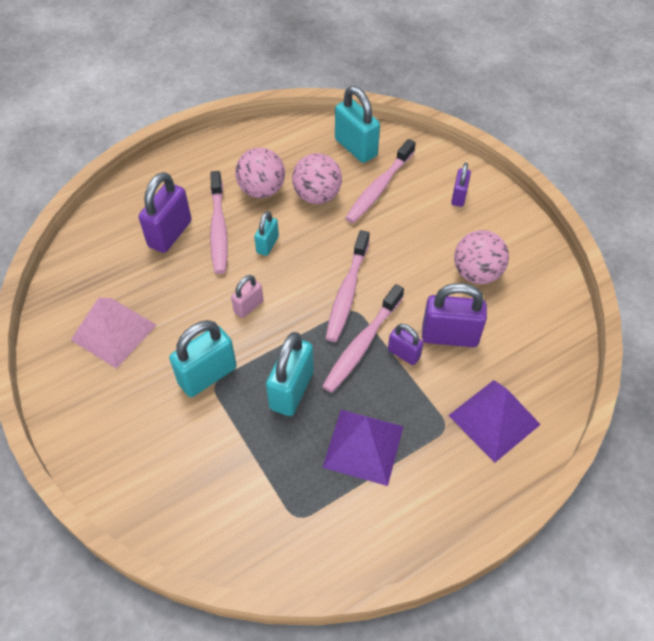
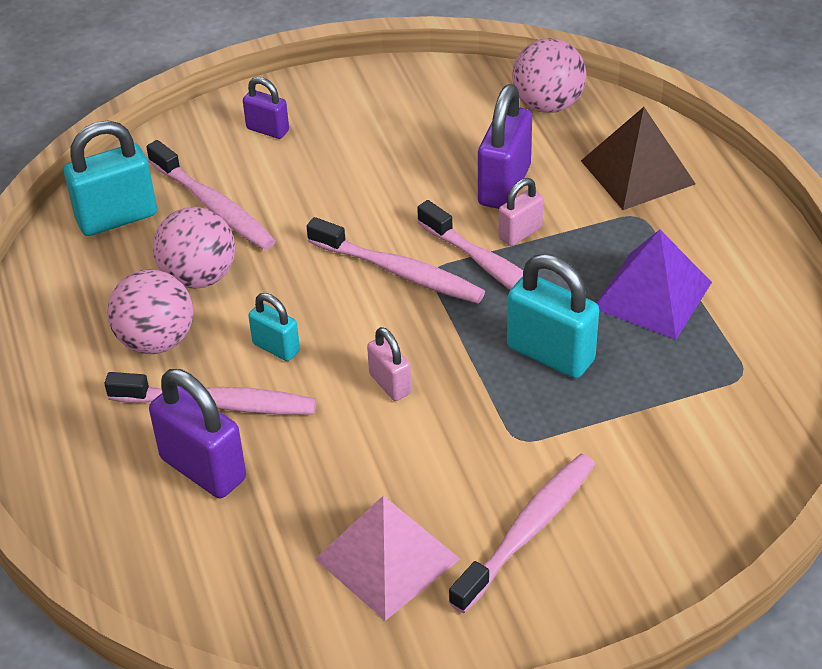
camera: 75 degrees left, 10 degrees down
turquoise padlock [169,320,237,397] -> none
purple padlock [388,324,423,365] -> pink padlock [499,178,543,246]
purple pyramid [448,380,541,463] -> brown pyramid [581,107,695,210]
pink ball [454,230,509,284] -> pink ball moved to [512,38,586,113]
none -> pink toothbrush [449,454,595,613]

